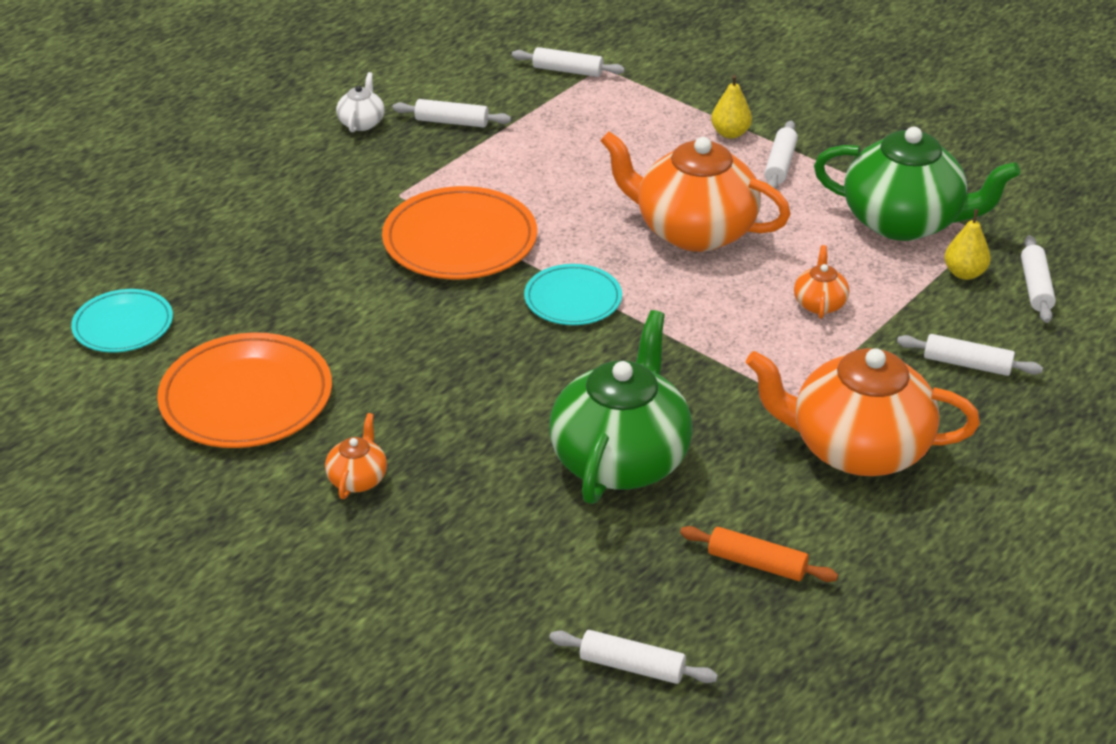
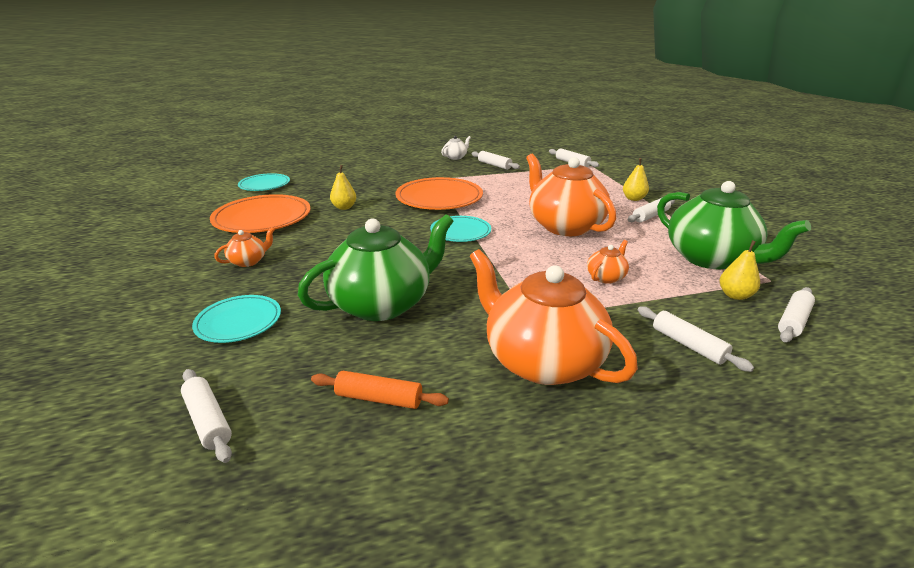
camera: 35 degrees right, 10 degrees down
orange rolling pin [680,526,838,582] -> orange rolling pin turned 45 degrees counterclockwise [311,371,449,409]
none -> turquoise plate [192,295,281,343]
none -> yellow pear [330,165,356,210]

